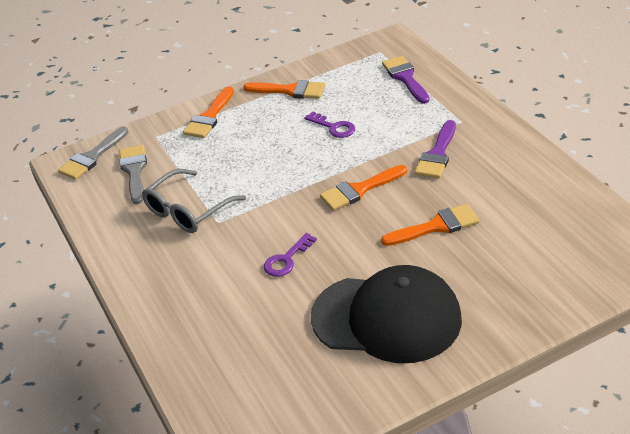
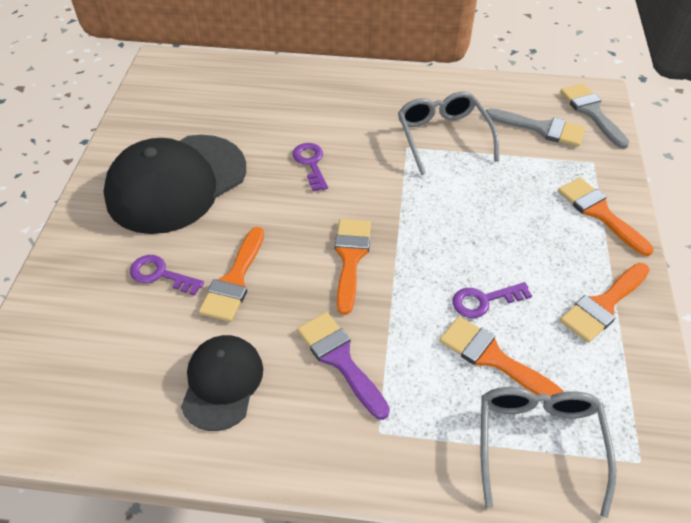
camera: 120 degrees right, 10 degrees up
purple brush [382,56,430,104] -> grey glasses [480,387,616,518]
none -> purple key [130,255,204,295]
none -> black cap [181,335,263,431]
none -> orange brush [439,316,564,396]

